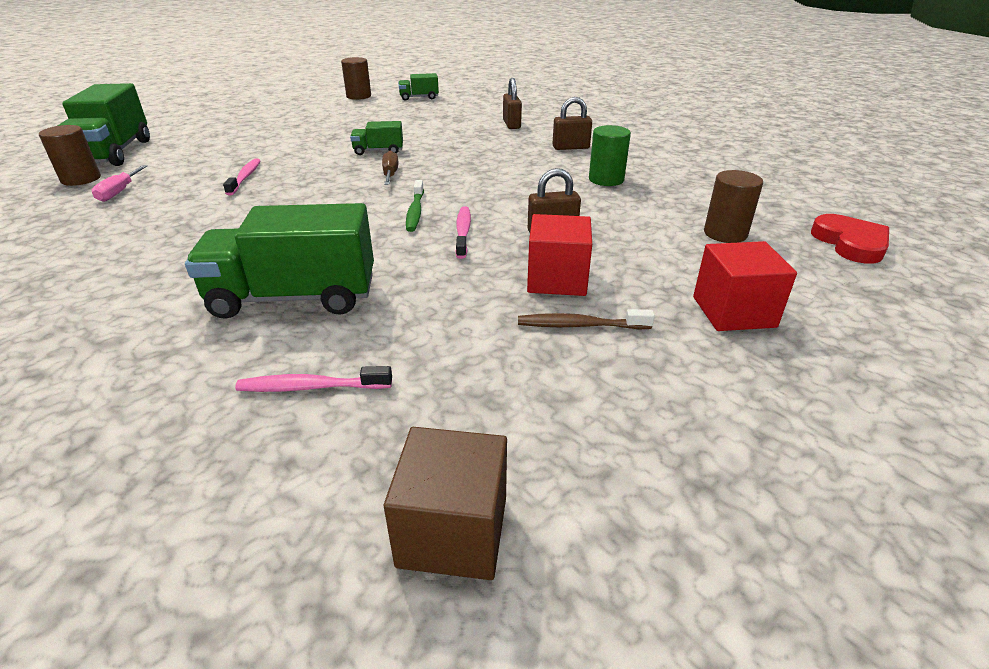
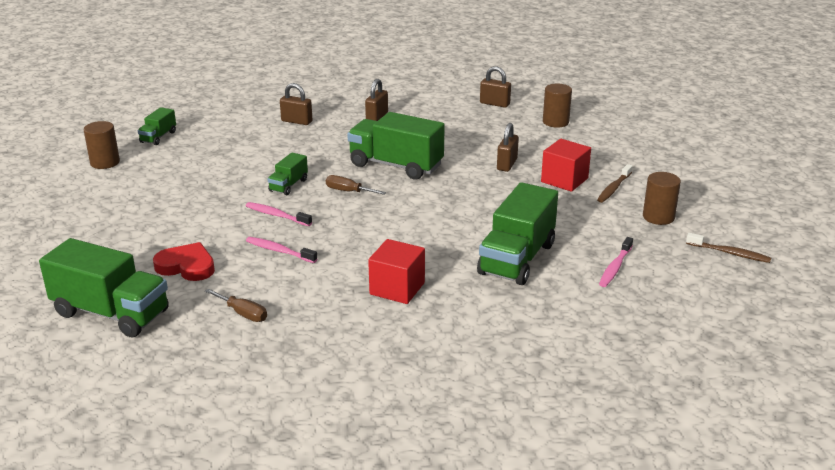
camera: 60 degrees left, 5 degrees down
brown cylinder [39,125,101,186] -> brown cylinder moved to [643,172,681,225]
pink screwdriver [92,165,147,202] -> brown screwdriver [205,288,267,322]
brown cube [384,427,507,580] -> brown toothbrush [686,233,771,263]
green toothbrush [406,180,424,232] -> none
pink toothbrush [455,206,471,259] -> pink toothbrush moved to [246,202,312,226]
green cylinder [589,125,631,186] -> none
red cube [693,241,797,331] -> red cube moved to [368,239,425,304]
red heart [811,214,889,264] -> red heart moved to [153,242,215,281]
none -> green truck [347,112,445,180]
none -> brown padlock [480,66,511,108]

